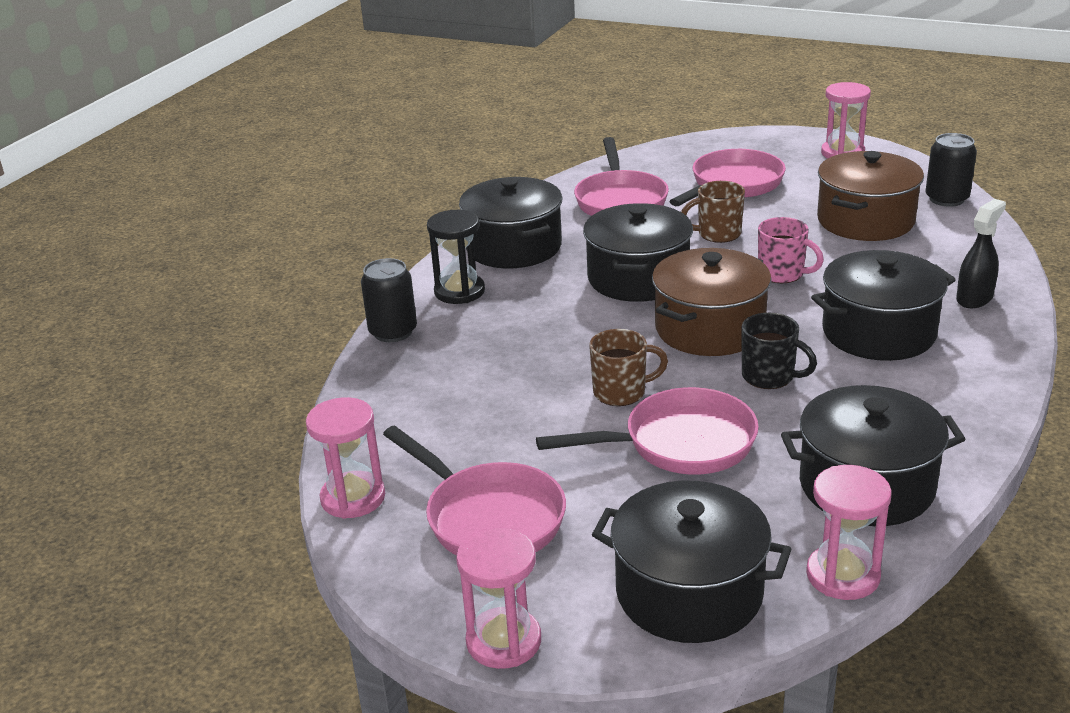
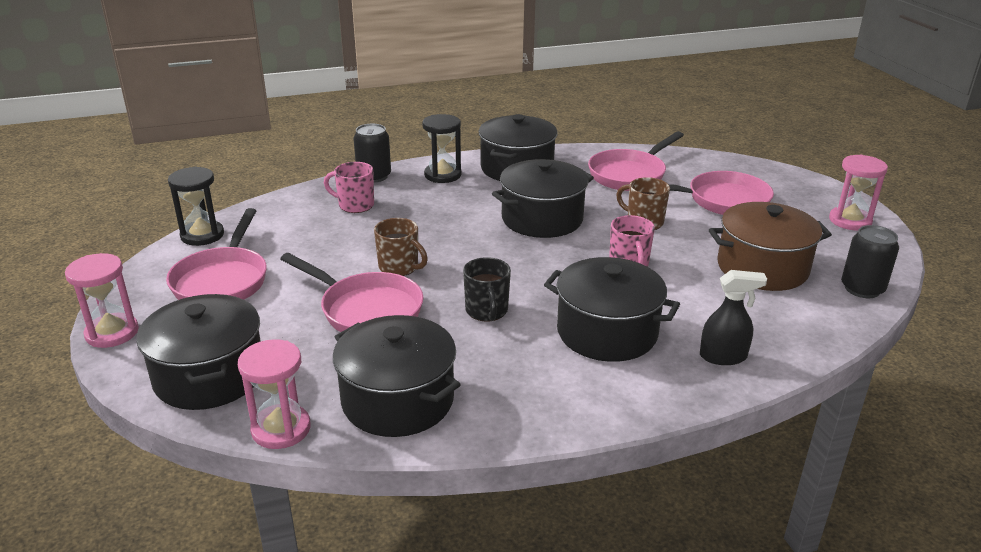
camera: 45 degrees right, 0 degrees up
pink hourglass [306,397,385,519] -> black hourglass [168,167,224,246]
brown pot [652,248,772,356] -> none
none -> pink mug [324,162,374,213]

